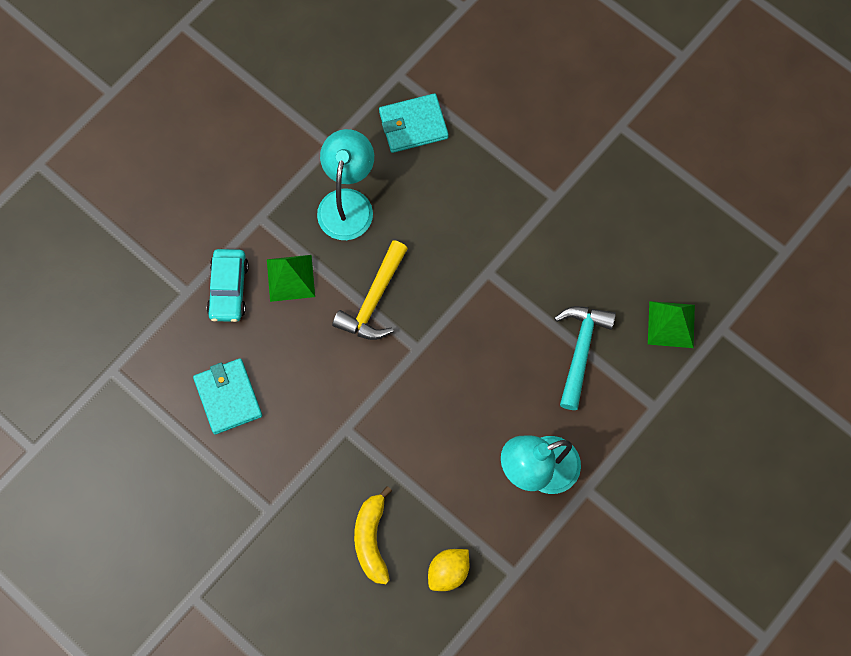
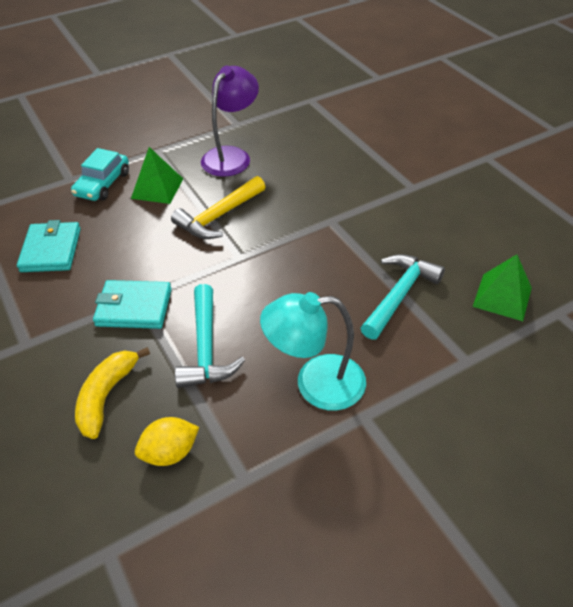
camera: 20 degrees right, 25 degrees down
turquoise lamp [317,129,374,240] -> purple lamp [201,66,259,177]
turquoise wallet [379,93,449,153] -> turquoise wallet moved to [93,280,172,329]
none -> turquoise hammer [175,284,245,388]

